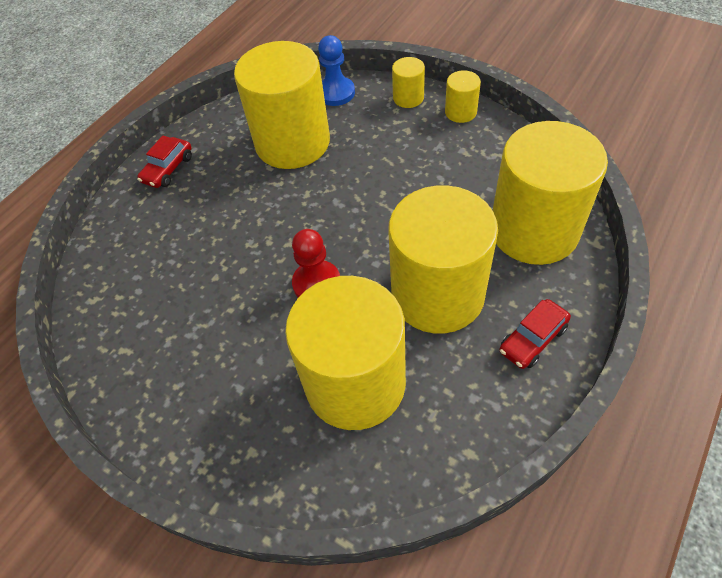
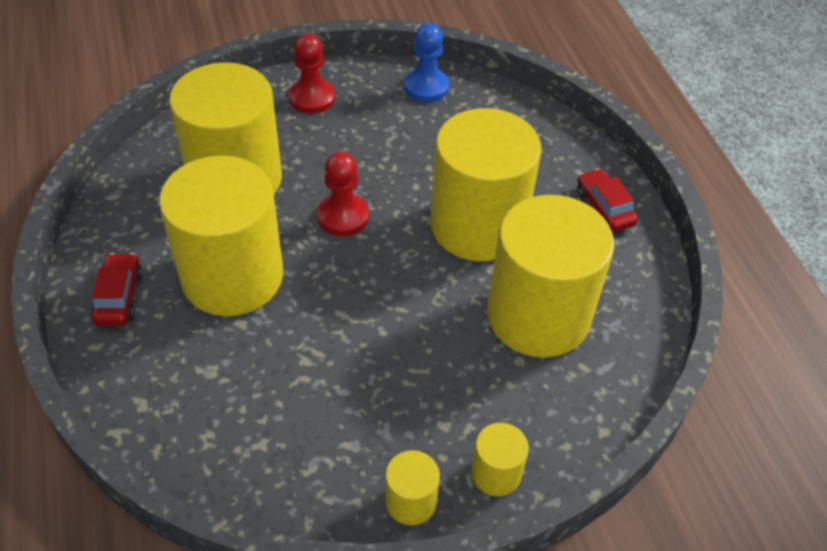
camera: 125 degrees right, 5 degrees down
blue pawn [318,35,355,106] -> blue pawn moved to [404,23,450,102]
yellow cylinder [493,121,608,265] -> yellow cylinder moved to [431,108,542,261]
none -> red pawn [289,34,335,114]

